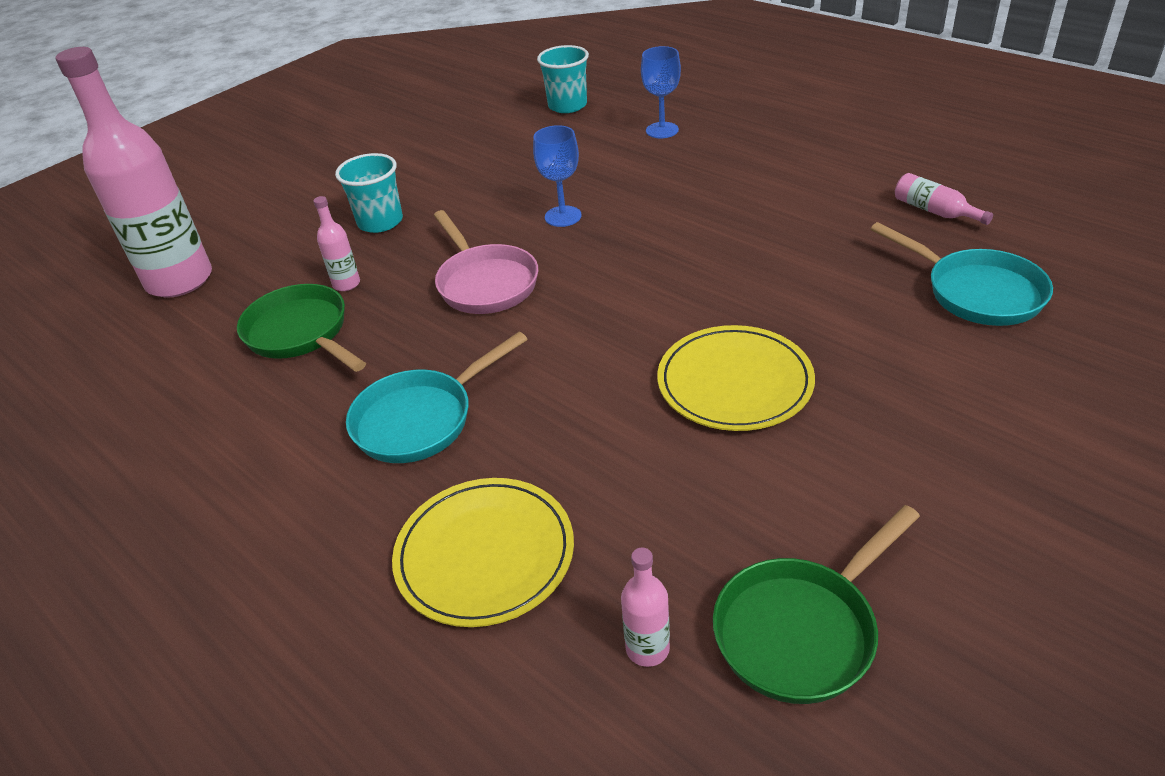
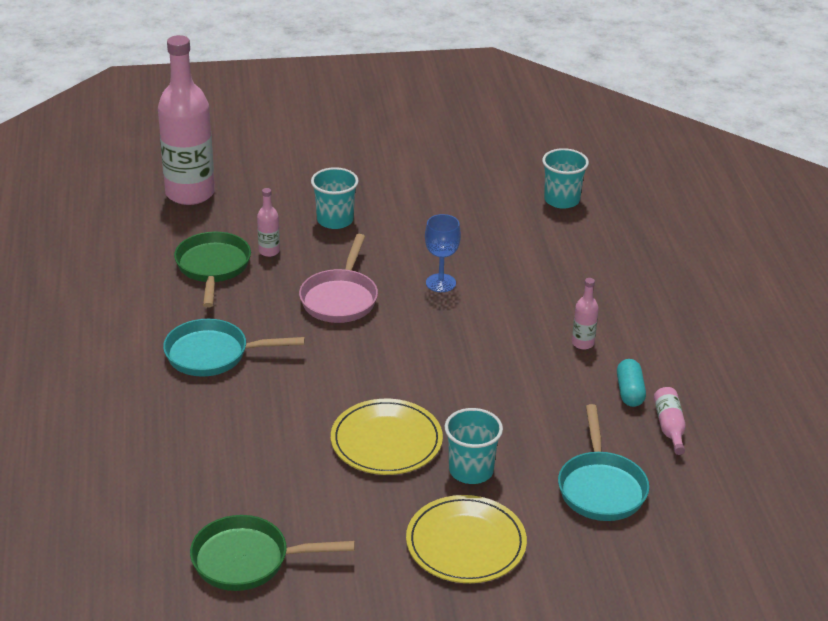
camera: 35 degrees right, 5 degrees down
yellow plate [392,478,574,627] -> yellow plate moved to [406,495,527,583]
pink bottle [621,547,670,667] -> pink bottle moved to [572,278,599,350]
blue goblet [641,46,681,138] -> none
none -> turquoise cup [445,408,503,484]
none -> turquoise capsule [617,359,646,407]

